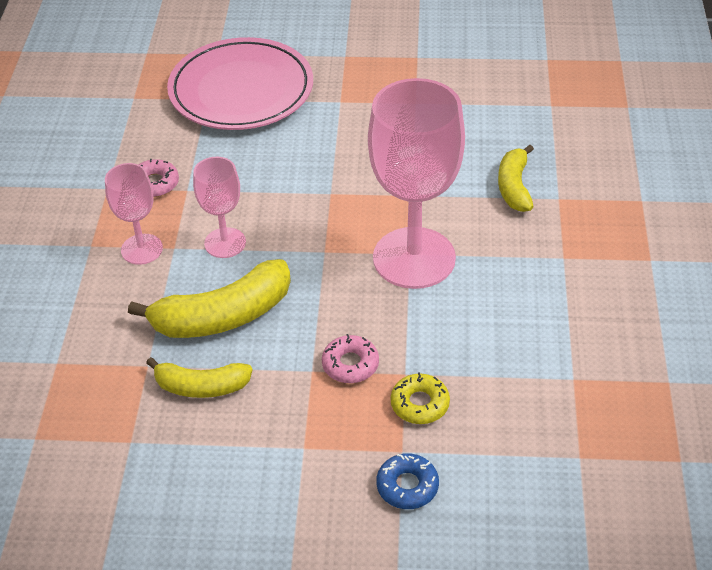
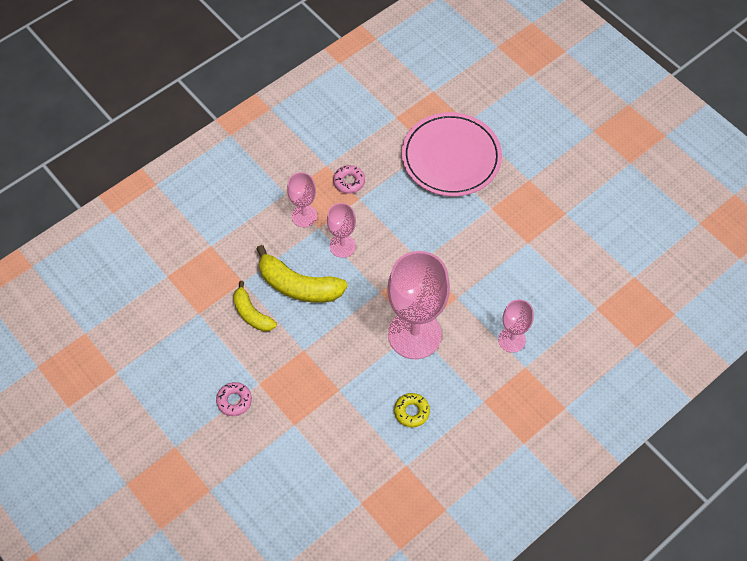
camera: 45 degrees right, 15 degrees up
pink donut [322,334,379,383] -> pink donut moved to [216,382,252,416]
blue donut [376,453,439,509] -> none
yellow donut [391,372,450,424] -> yellow donut moved to [394,393,430,427]
yellow banana [498,145,534,212] -> pink goblet [498,299,534,353]

